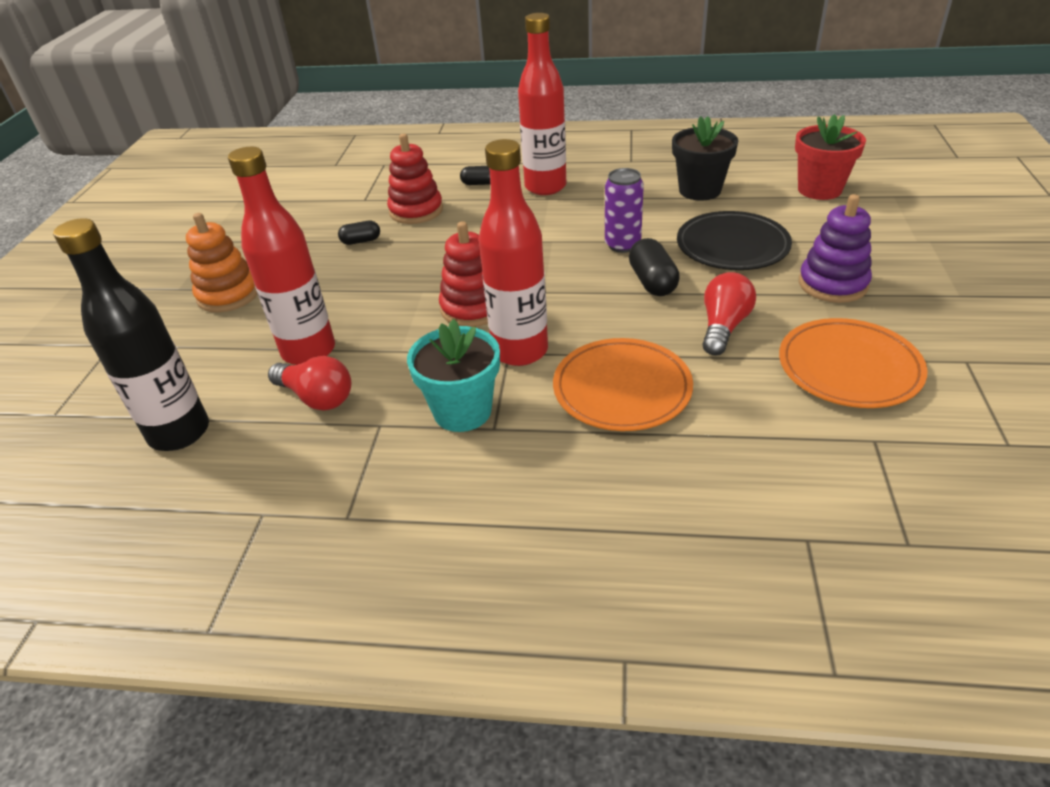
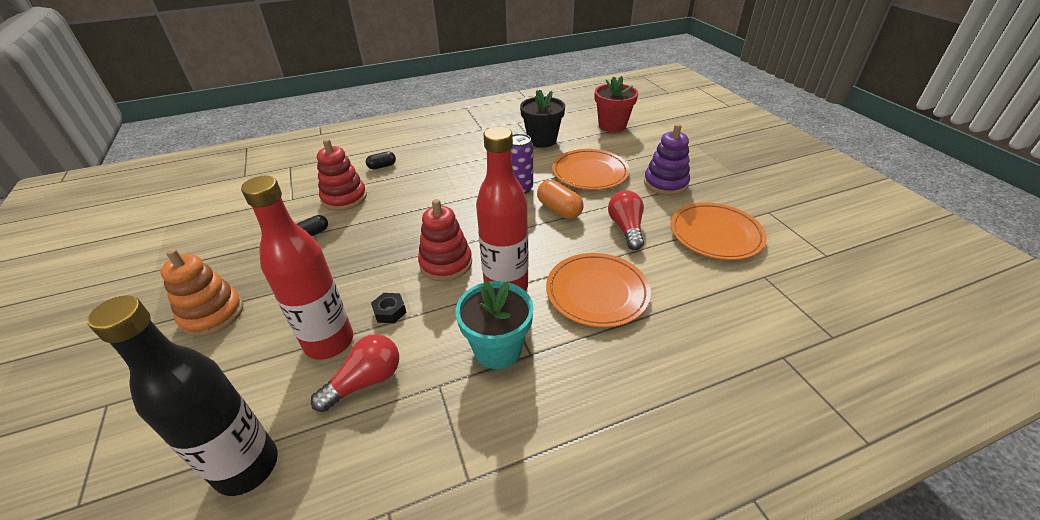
camera: 30 degrees left, 0 degrees up
red light bulb [268,356,351,411] -> red light bulb turned 45 degrees counterclockwise [311,334,399,412]
red bottle [518,13,566,195] -> none
black capsule [629,238,680,296] -> orange capsule [537,180,583,219]
black plate [677,211,792,270] -> orange plate [552,149,630,190]
none -> black nut [371,293,407,323]

